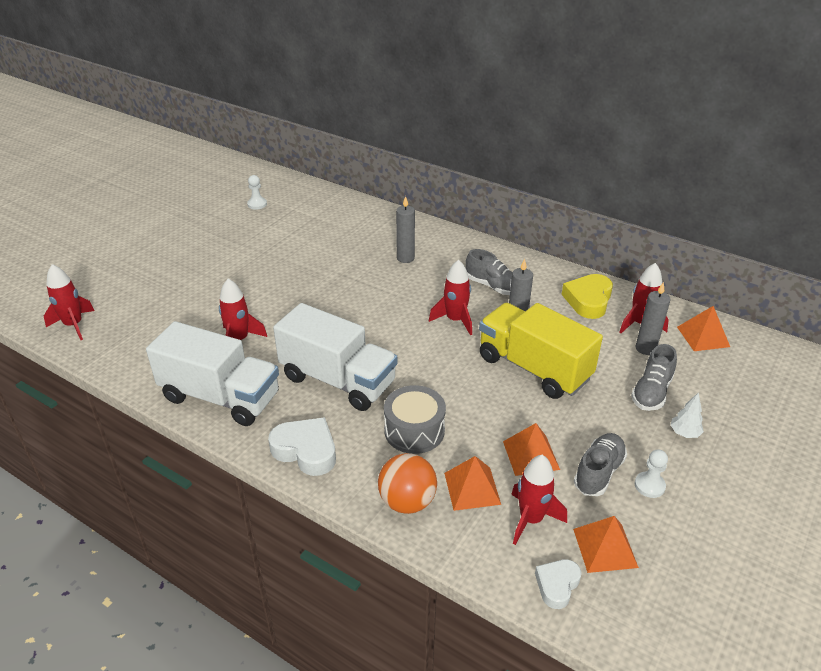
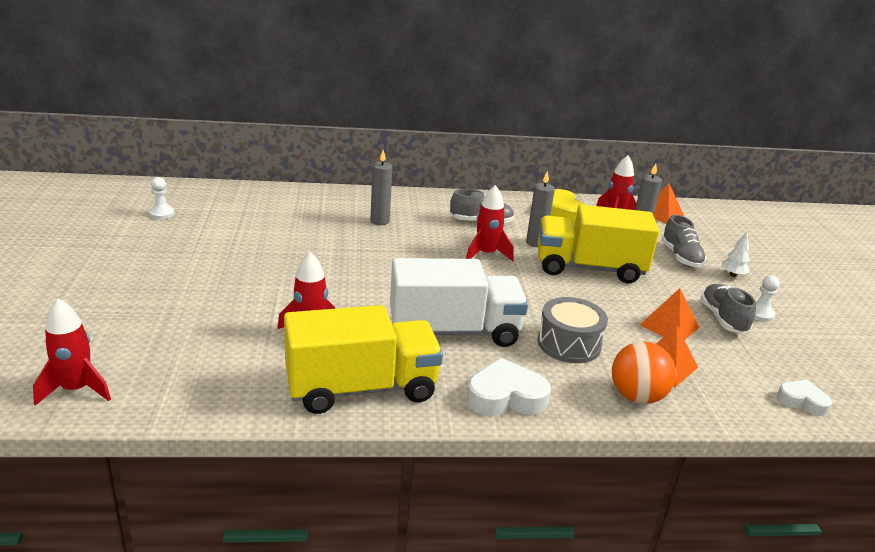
camera: 40 degrees left, 10 degrees down
white truck [146,321,279,426] -> yellow truck [284,305,443,414]
red rocket [511,455,567,545] -> none
white heart [535,559,582,609] -> white heart turned 120 degrees clockwise [777,380,832,416]
orange pyramid [573,516,639,573] -> none

